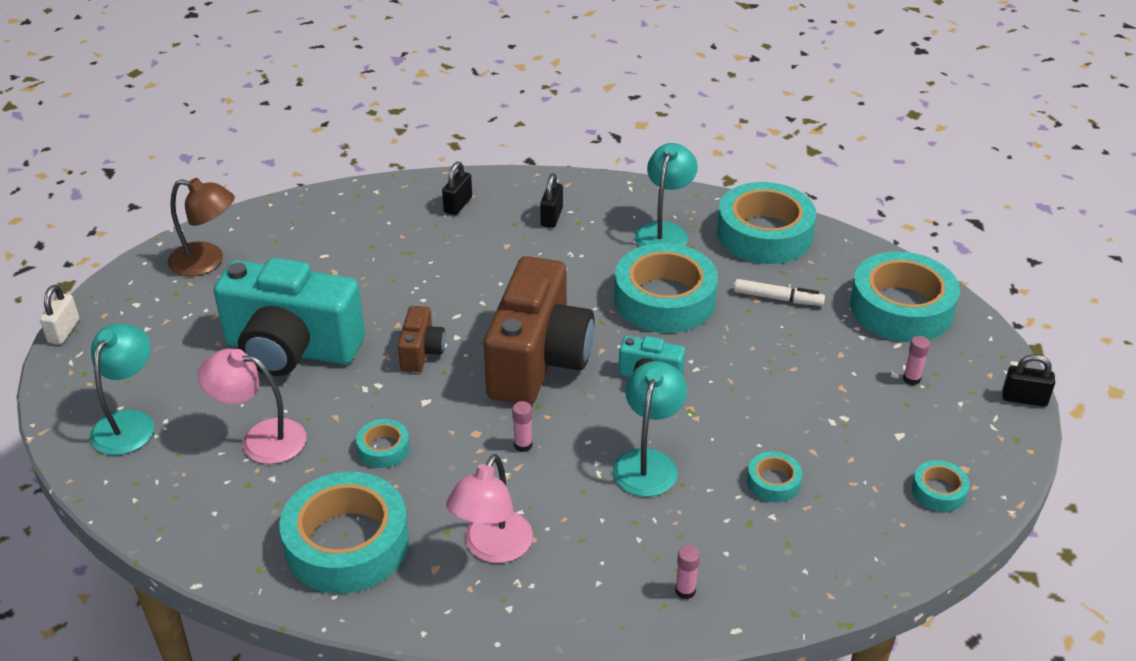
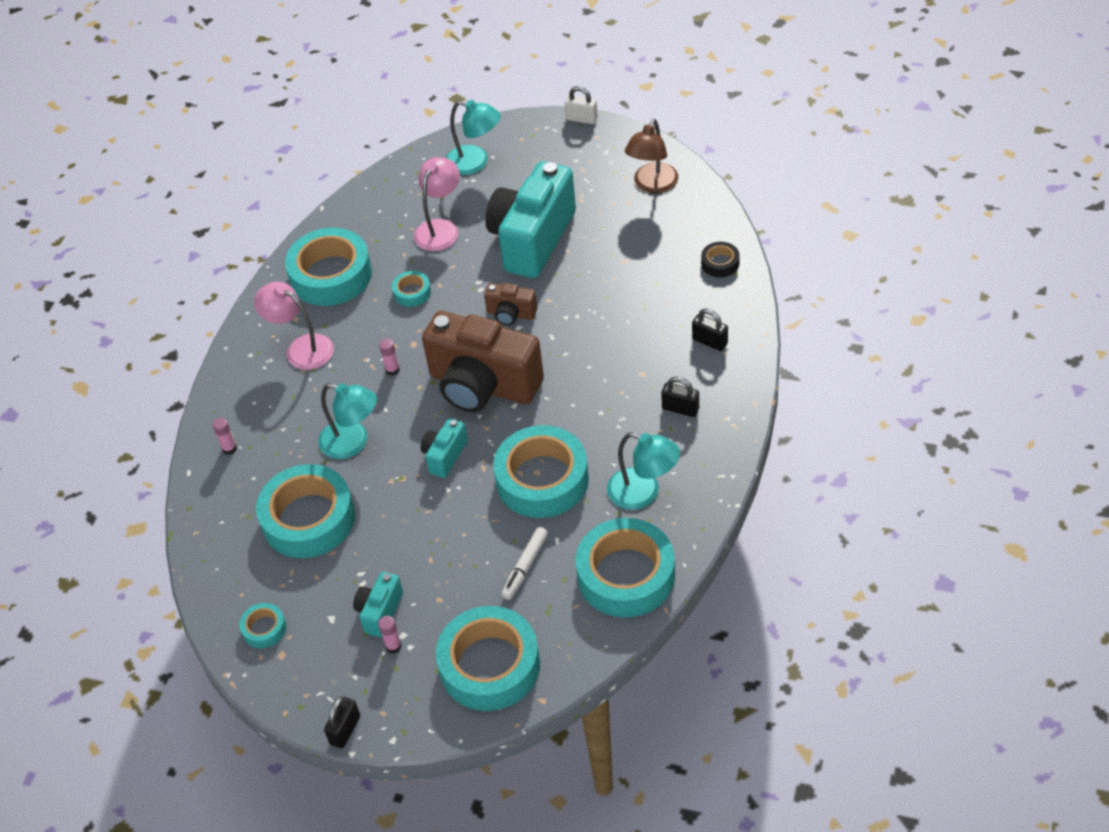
camera: 105 degrees right, 10 degrees up
turquoise tape [747,452,802,503] -> turquoise tape [256,464,355,558], size x2.22
none -> turquoise camera [353,572,403,637]
none -> black tape [701,242,740,277]

